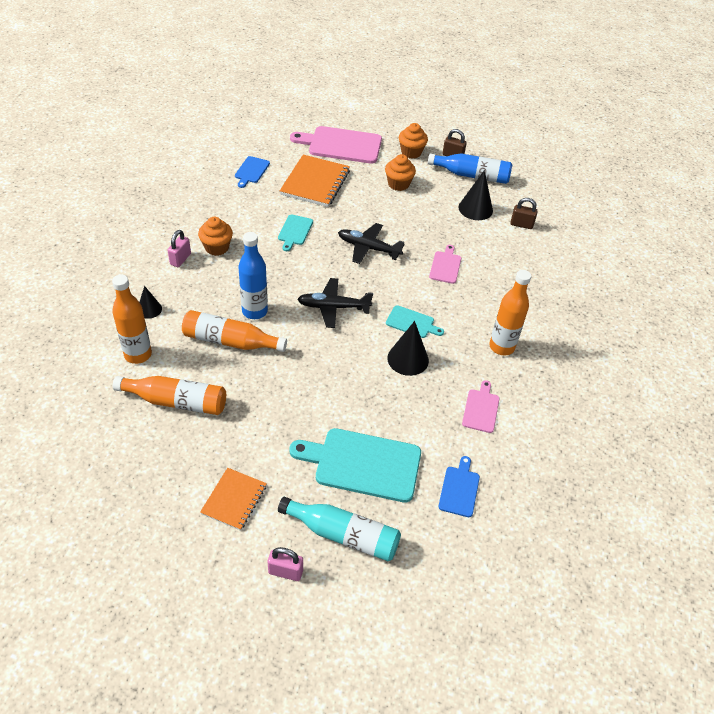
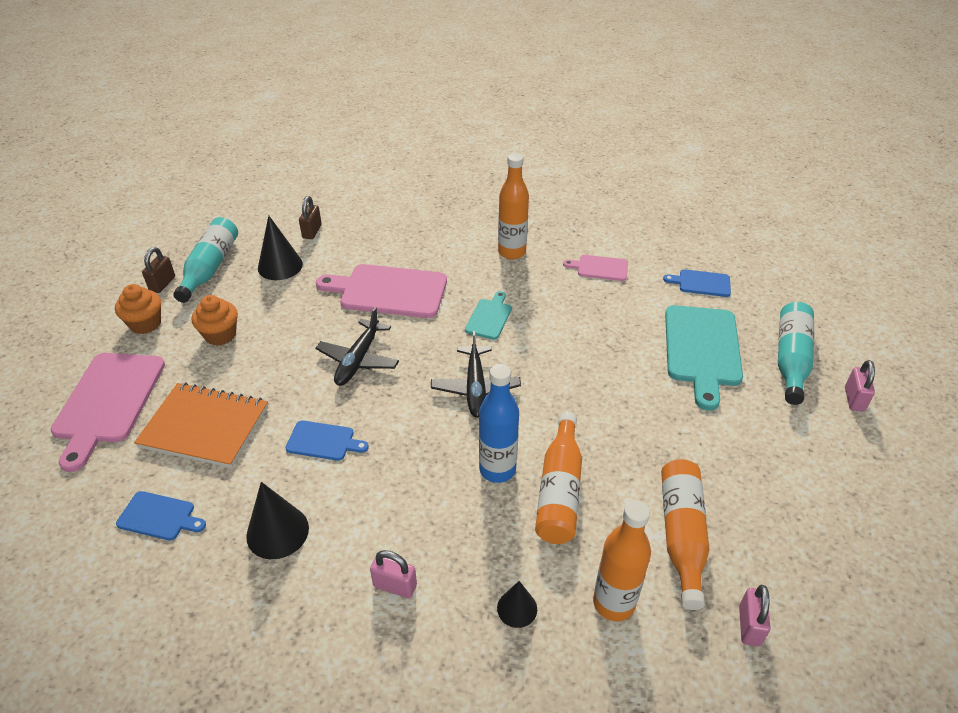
camera: 90 degrees left, 5 degrees down
orange cupcake [198,217,233,256] -> none
orange notebook [200,468,267,531] -> none
turquoise cutting board [278,214,313,251] -> blue cutting board [286,420,369,461]
black cone [387,321,429,376] -> black cone moved to [246,482,309,559]
blue bottle [428,153,512,184] -> turquoise bottle [173,217,238,303]
pink cutting board [429,245,461,284] -> pink cutting board [316,264,447,318], size x1.95
none -> pink padlock [739,585,771,646]

